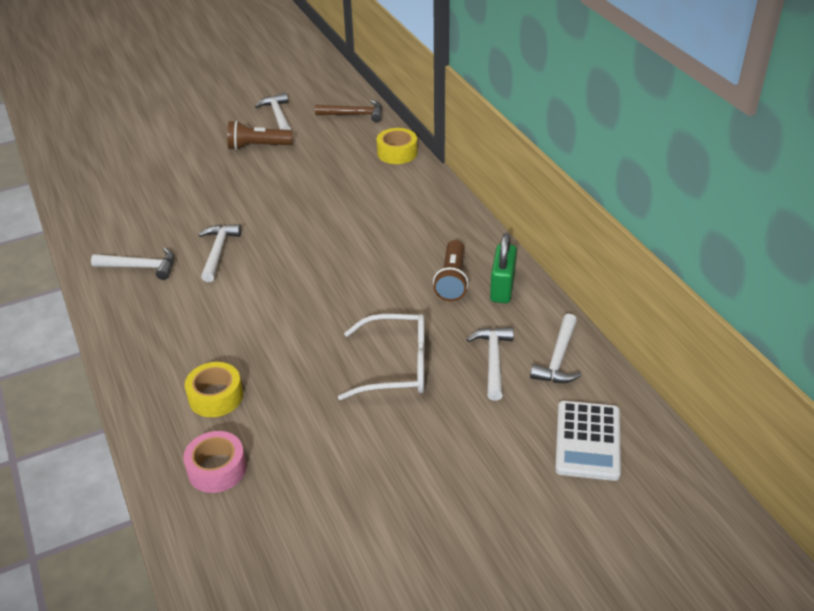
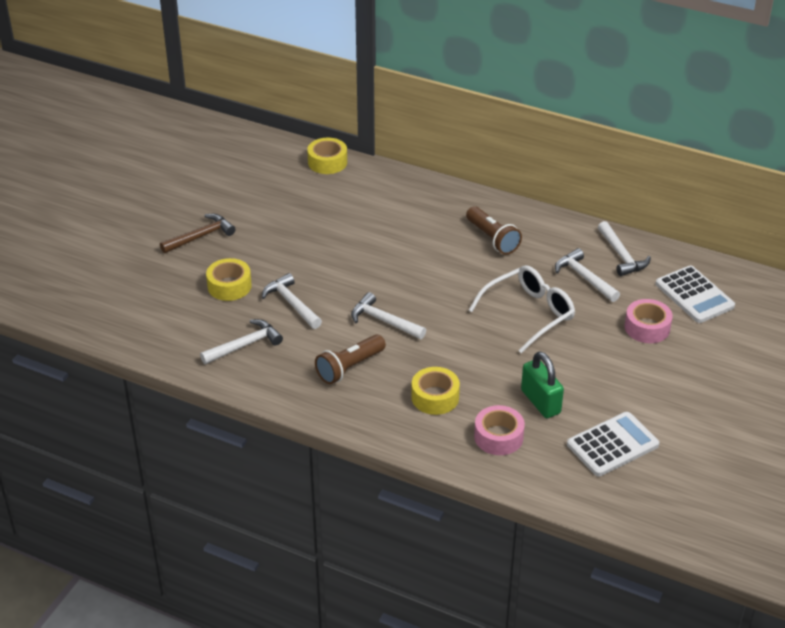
camera: 40 degrees left, 0 degrees up
brown flashlight [227,120,292,150] -> brown flashlight moved to [315,334,386,384]
white hammer [255,93,291,130] -> white hammer moved to [351,292,426,339]
brown hammer [315,100,382,123] -> brown hammer moved to [160,214,236,253]
green padlock [490,233,517,303] -> green padlock moved to [521,351,564,418]
none -> yellow tape [206,258,252,301]
none -> white calculator [567,412,660,476]
none -> pink tape [625,299,673,343]

